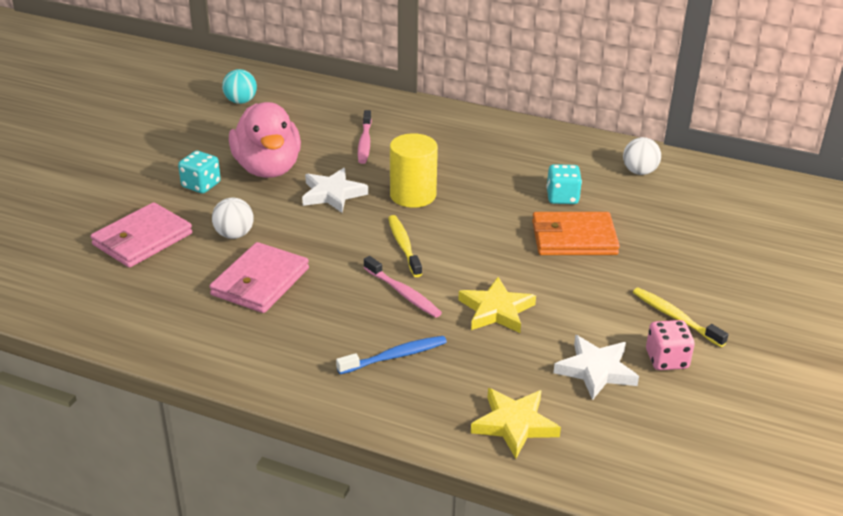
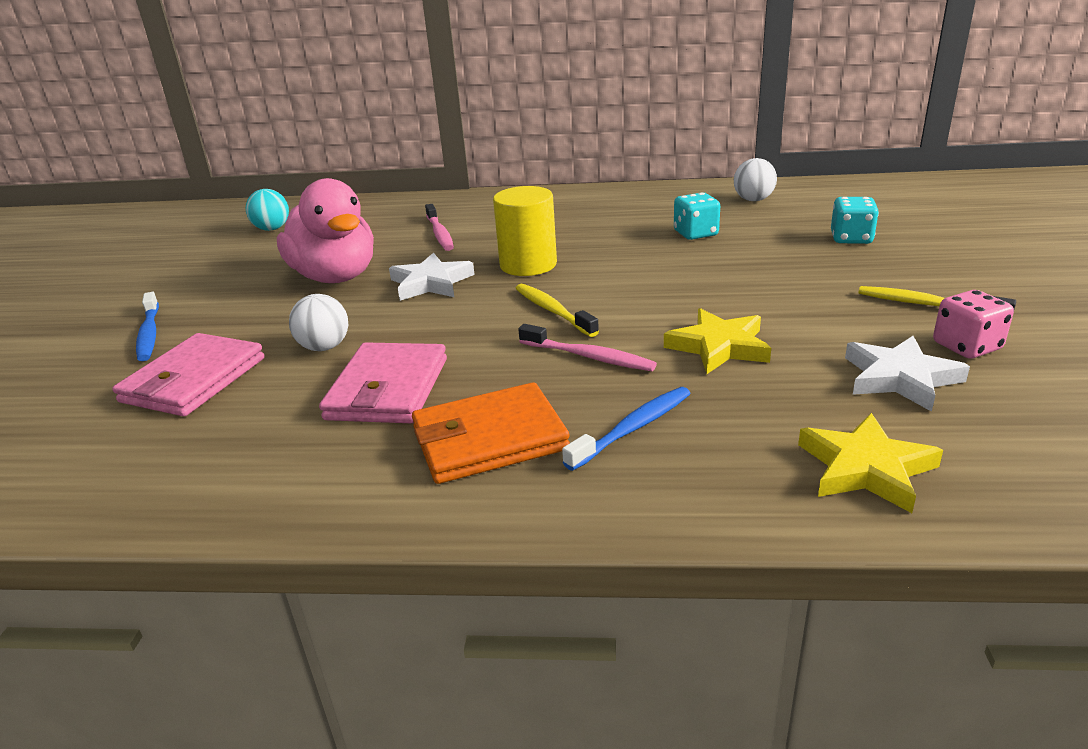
camera: 15 degrees left, 5 degrees down
turquoise dice [178,151,221,193] -> turquoise dice moved to [831,197,879,244]
orange wallet [532,212,620,255] -> orange wallet moved to [412,382,570,484]
none -> blue toothbrush [136,292,159,361]

